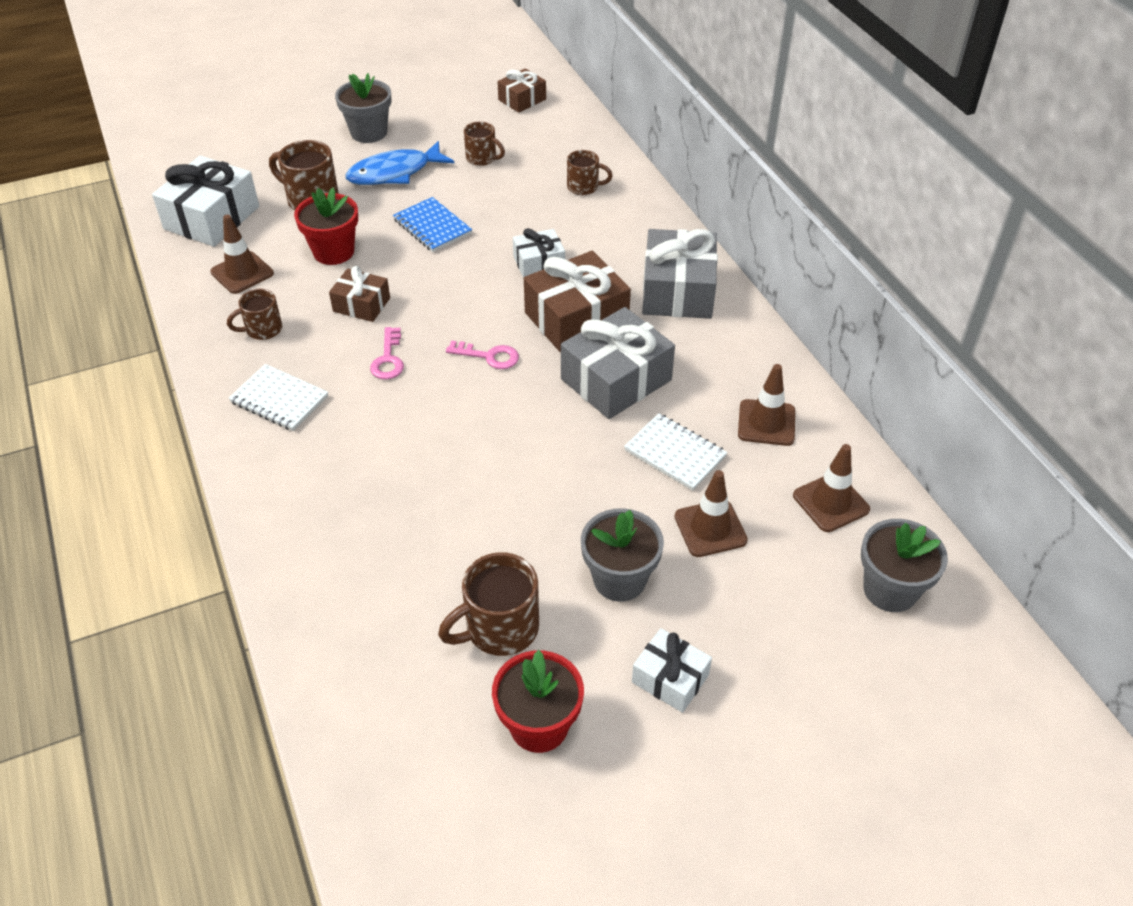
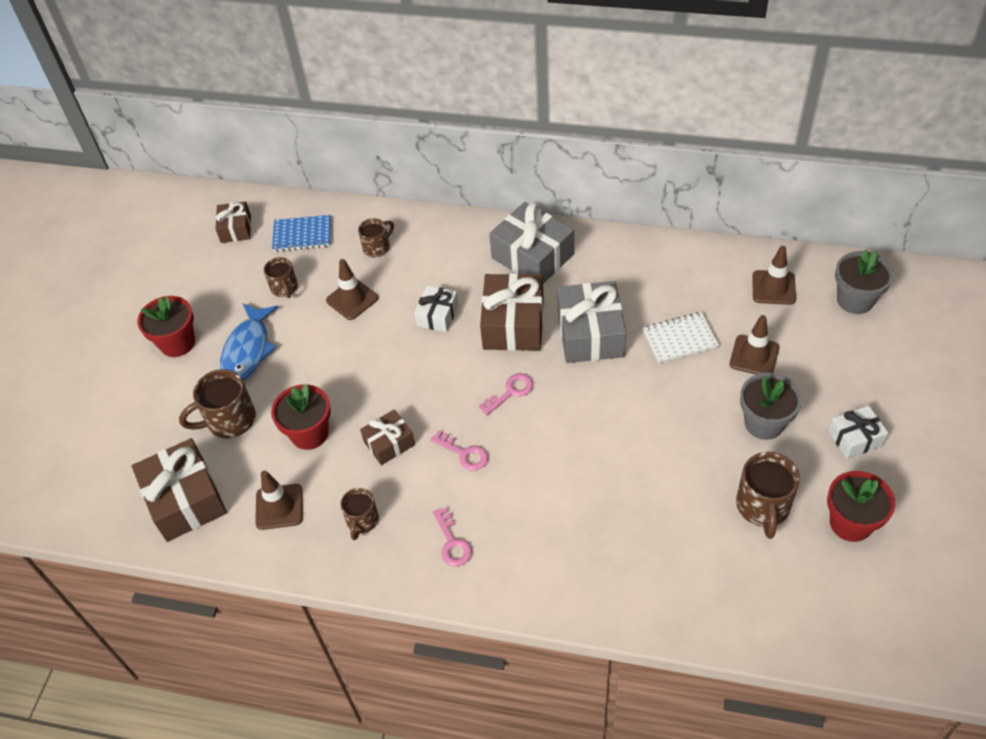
camera: 50 degrees left, 5 degrees up
white gift [152,156,259,247] -> brown gift [132,438,227,542]
white notebook [229,364,328,431] -> pink key [433,507,472,566]
grey flower pot [335,73,392,143] -> red flower pot [137,296,195,357]
blue notebook [393,197,472,252] -> blue notebook moved to [272,215,331,252]
brown mug [464,121,505,166] -> brown mug turned 90 degrees clockwise [264,257,298,298]
brown traffic cone [738,364,795,446] -> brown traffic cone moved to [326,259,378,320]

